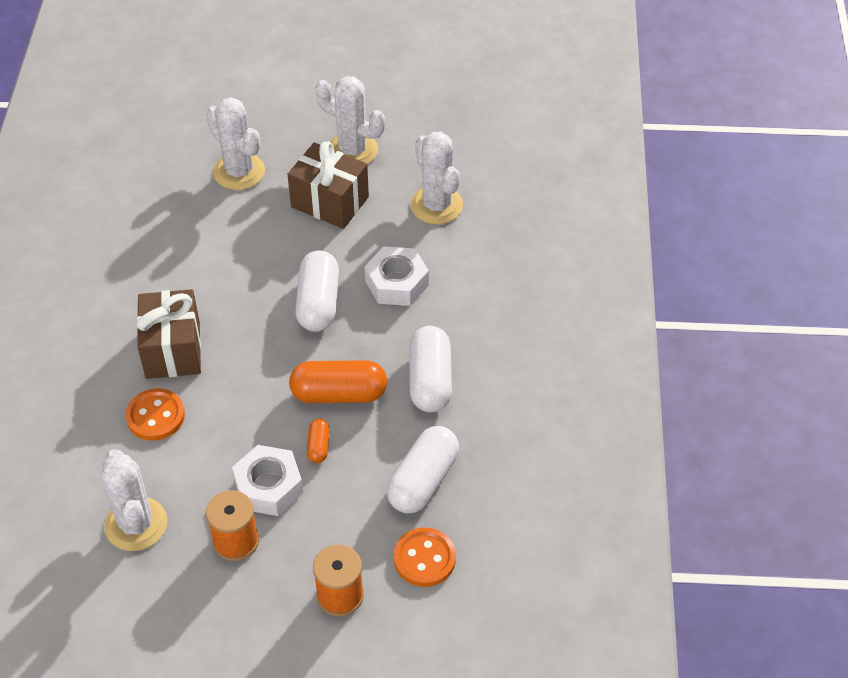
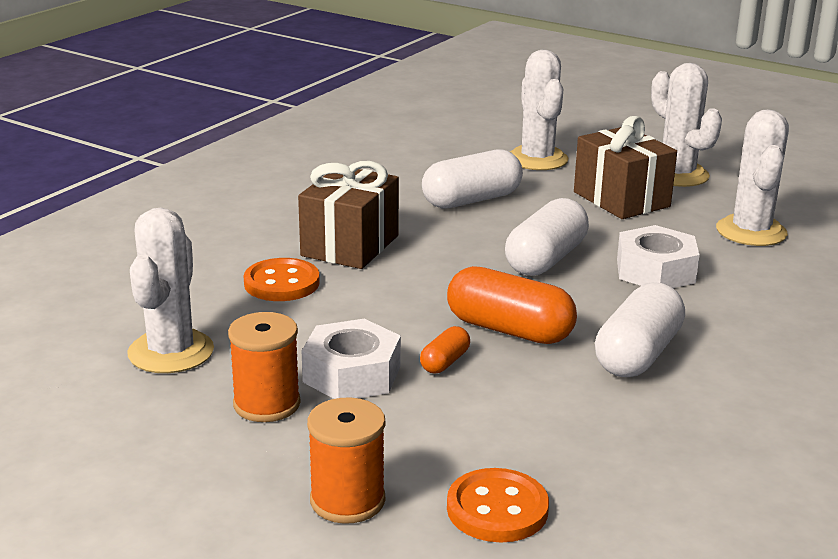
camera: 30 degrees right, 25 degrees down
white capsule [387,426,459,513] -> white capsule moved to [422,149,523,209]

